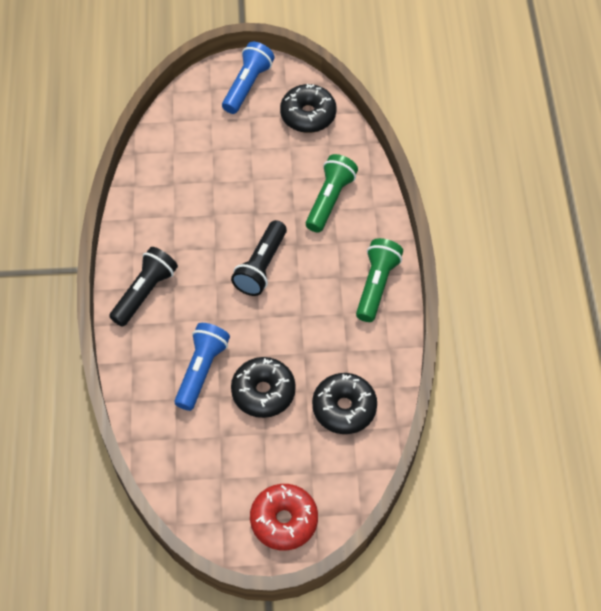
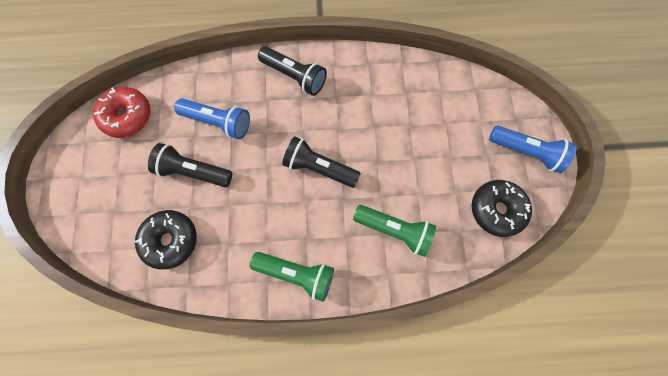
camera: 90 degrees right, 15 degrees up
black donut [231,357,296,418] -> black flashlight [148,143,232,187]
red donut [250,484,318,551] -> red donut moved to [93,87,150,138]

